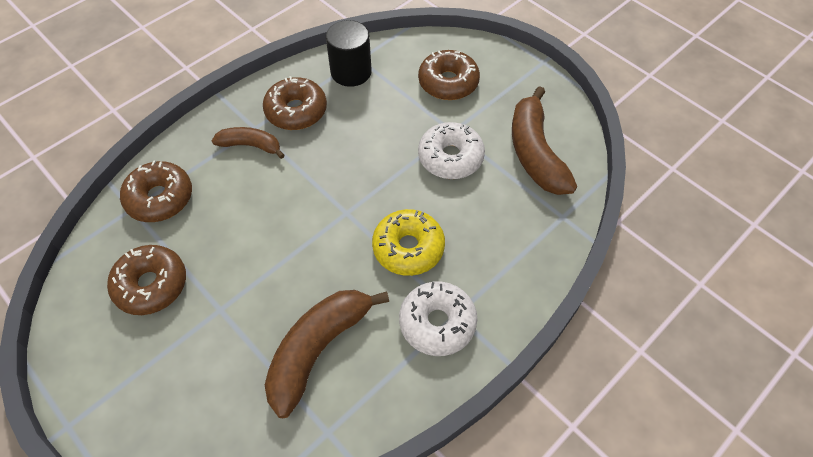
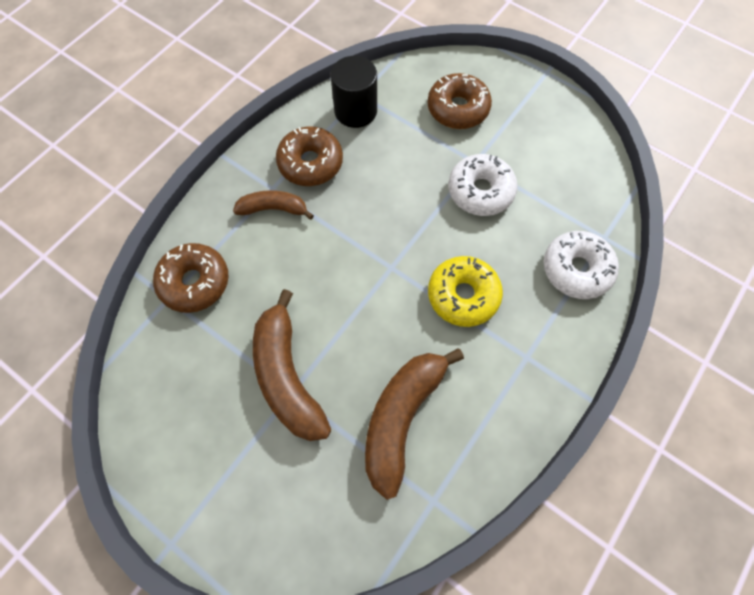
camera: 10 degrees left, 10 degrees up
brown donut [107,245,186,315] -> none
white donut [399,281,477,356] -> white donut moved to [544,231,619,299]
brown banana [512,86,577,195] -> brown banana moved to [253,289,331,441]

